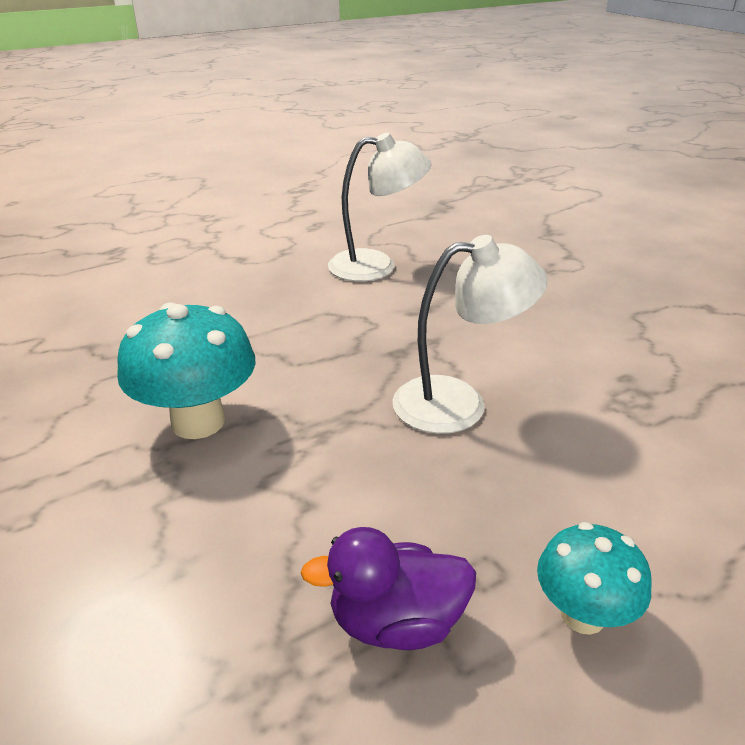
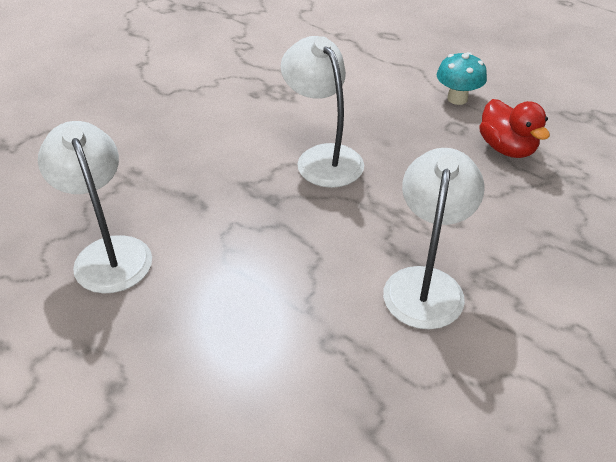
camera: 110 degrees left, 10 degrees up
turquoise mushroom [117,302,255,439] -> white lamp [383,148,484,329]
purple duck [300,527,476,650] -> red duck [479,99,550,158]

